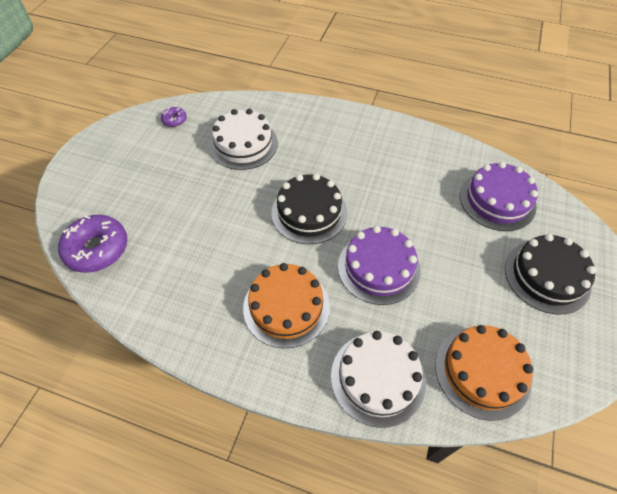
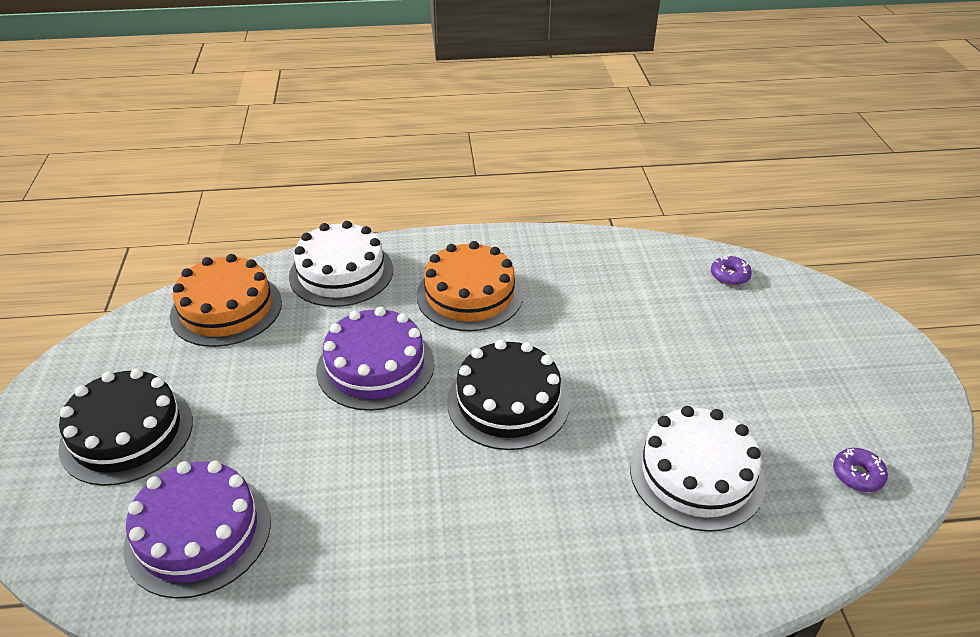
camera: 155 degrees right, 15 degrees down
purple donut [58,215,127,273] -> purple donut [711,255,752,286], size x0.48

